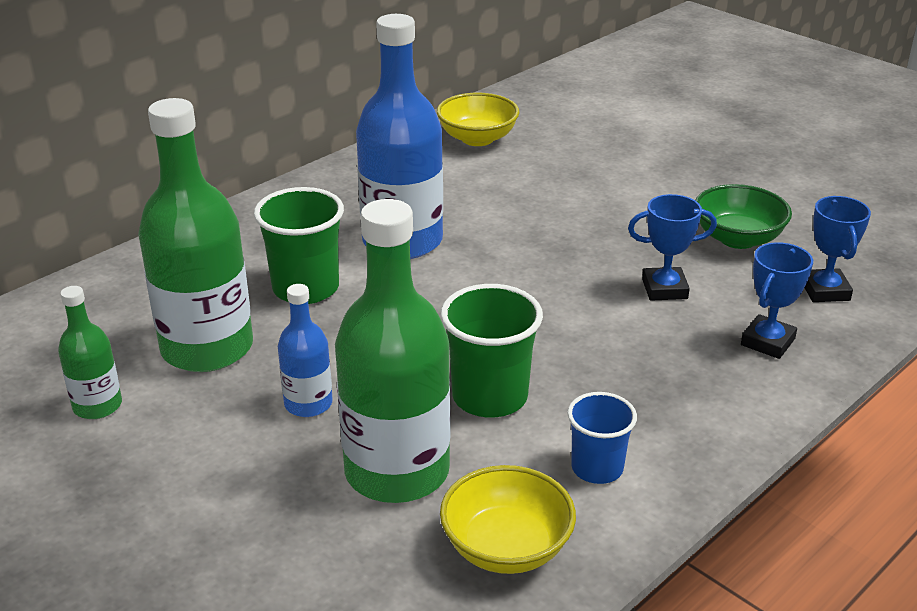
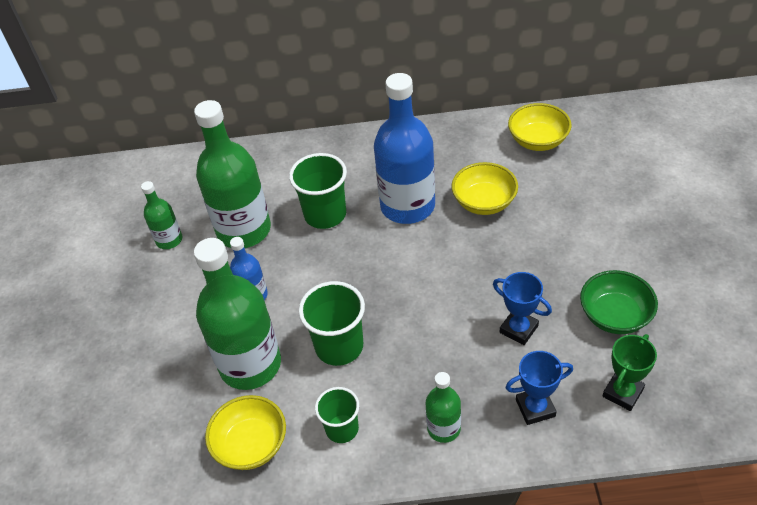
camera: 45 degrees right, 15 degrees up
blue cup [567,392,637,484] -> green cup [315,387,359,443]
blue trophy [804,196,871,302] -> green trophy [603,334,657,411]
none -> green bottle [425,372,461,443]
none -> yellow bowl [451,162,518,215]

